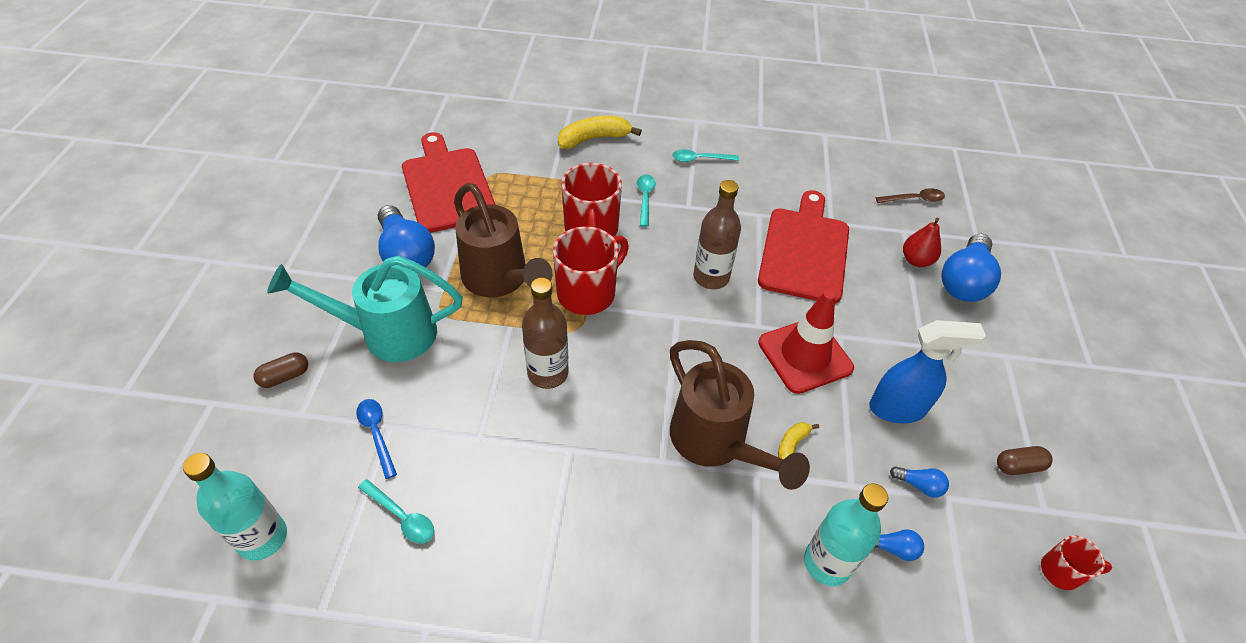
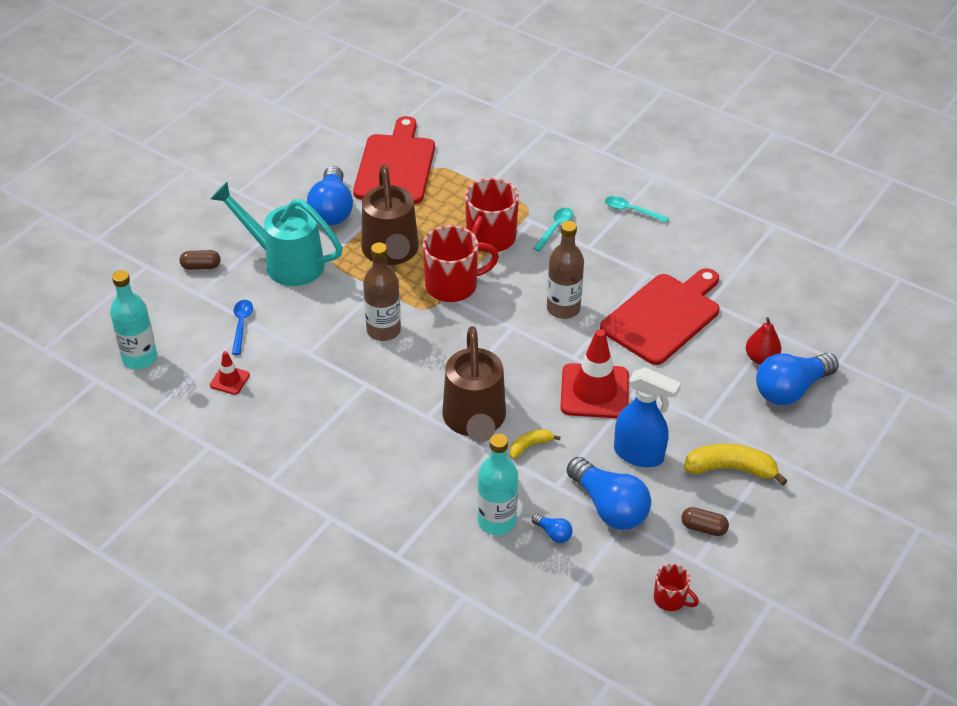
camera: 30 degrees right, 5 degrees down
turquoise spoon [358,479,434,543] -> red traffic cone [210,351,250,395]
yellow banana [558,116,642,149] -> yellow banana moved to [684,444,788,485]
brown spoon [876,188,945,203] -> none
blue light bulb [890,466,949,497] -> blue light bulb [567,457,651,530], size x2.28

